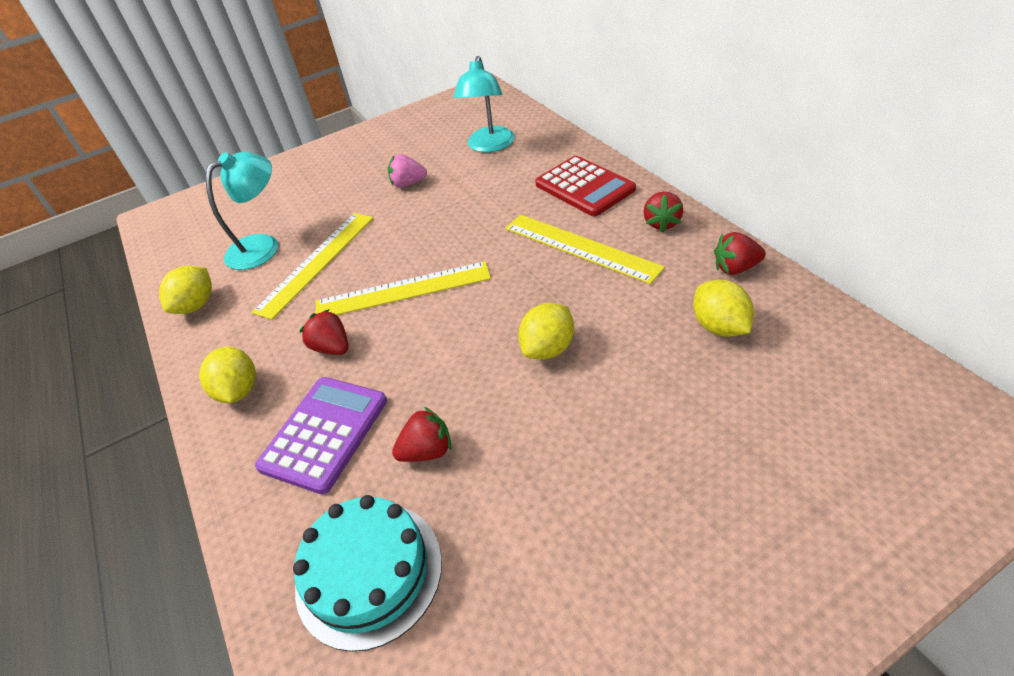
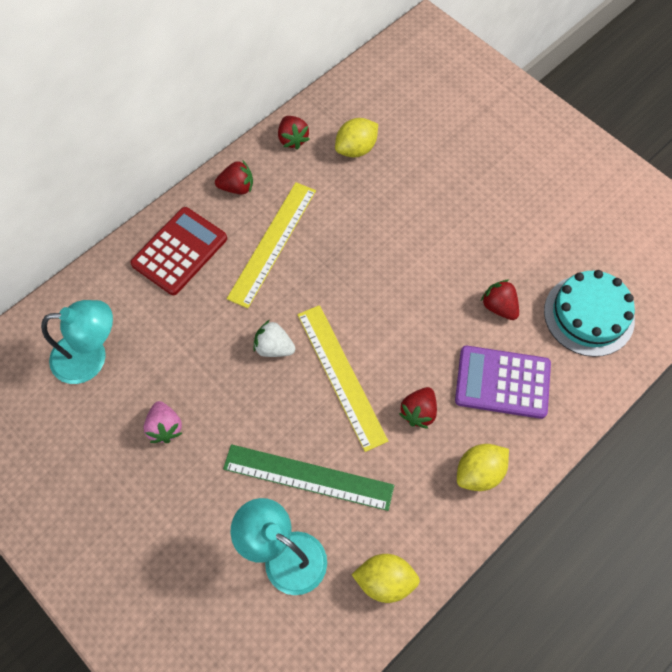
camera: 110 degrees left, 20 degrees up
yellow ruler [252,213,373,320] -> green ruler [223,444,394,511]
yellow lemon [518,303,574,360] -> none
none -> white strawberry [253,320,295,357]

